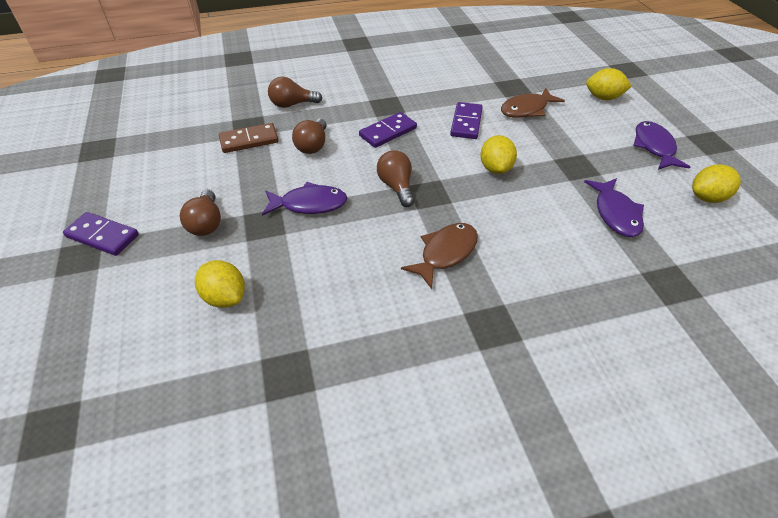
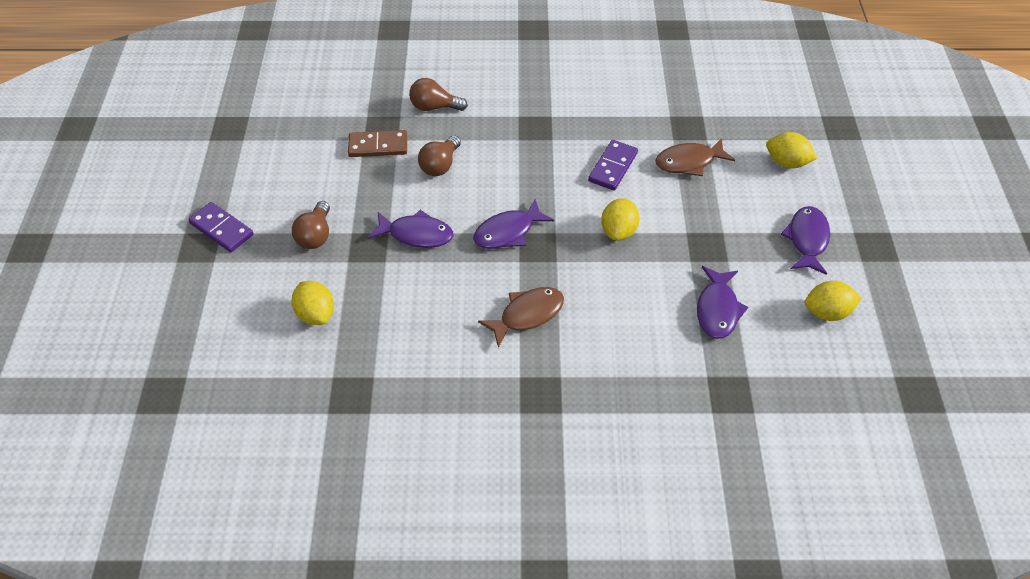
camera: 15 degrees right, 5 degrees up
purple domino [359,112,417,148] -> none
brown light bulb [377,150,414,207] -> purple fish [473,199,554,249]

